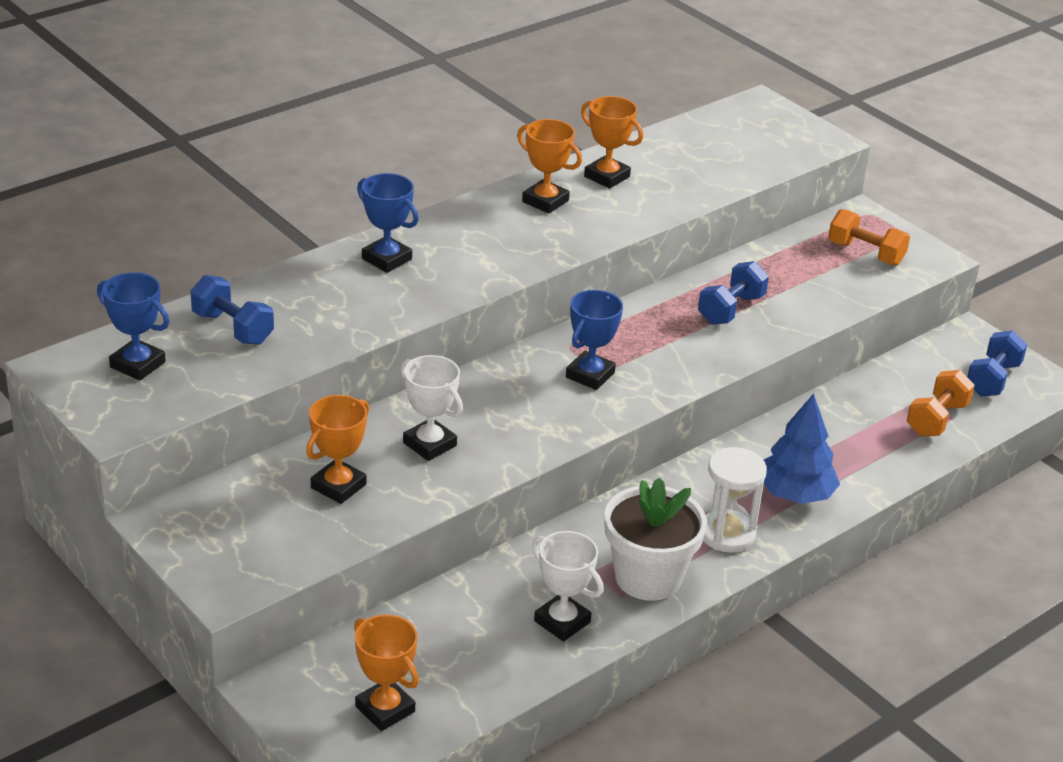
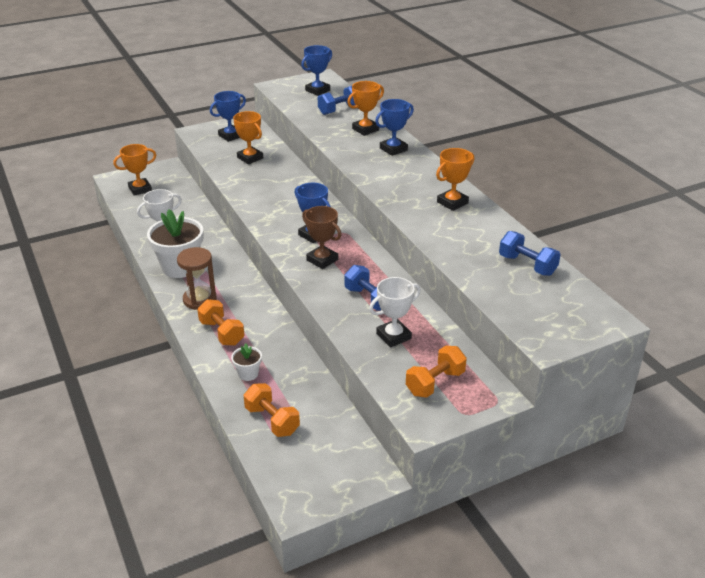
camera: 105 degrees right, 0 degrees up
white trophy [401,355,463,461] -> white trophy moved to [369,277,421,348]
orange trophy [581,96,643,189] -> orange trophy moved to [347,81,384,136]
white hourglass [703,447,767,553] -> brown hourglass [177,247,217,310]
blue tree [764,393,840,504] -> orange dumbbell [197,299,244,346]
blue dumbbell [967,330,1027,397] -> blue dumbbell moved to [499,231,561,276]
none -> blue trophy [210,91,246,142]
none -> white flower pot [231,344,262,381]
none -> brown trophy [302,206,341,269]

